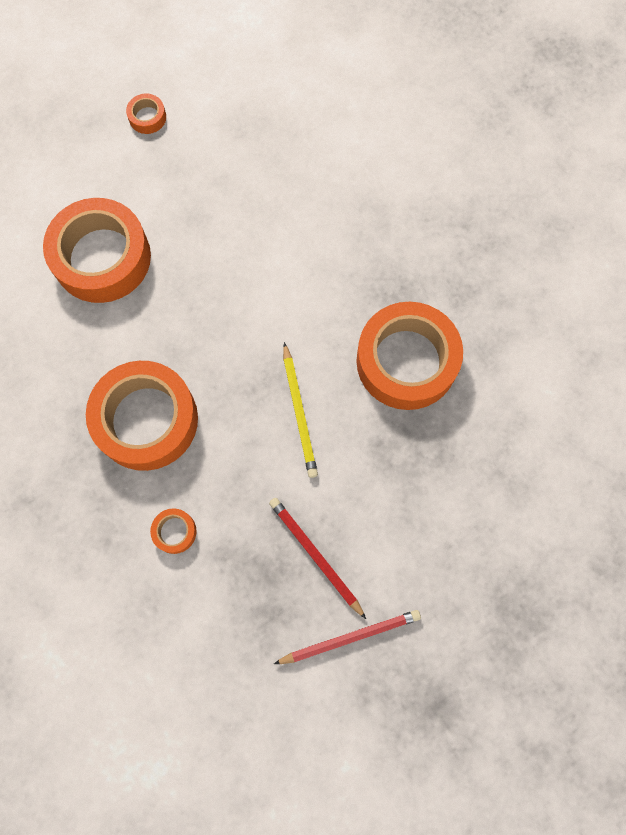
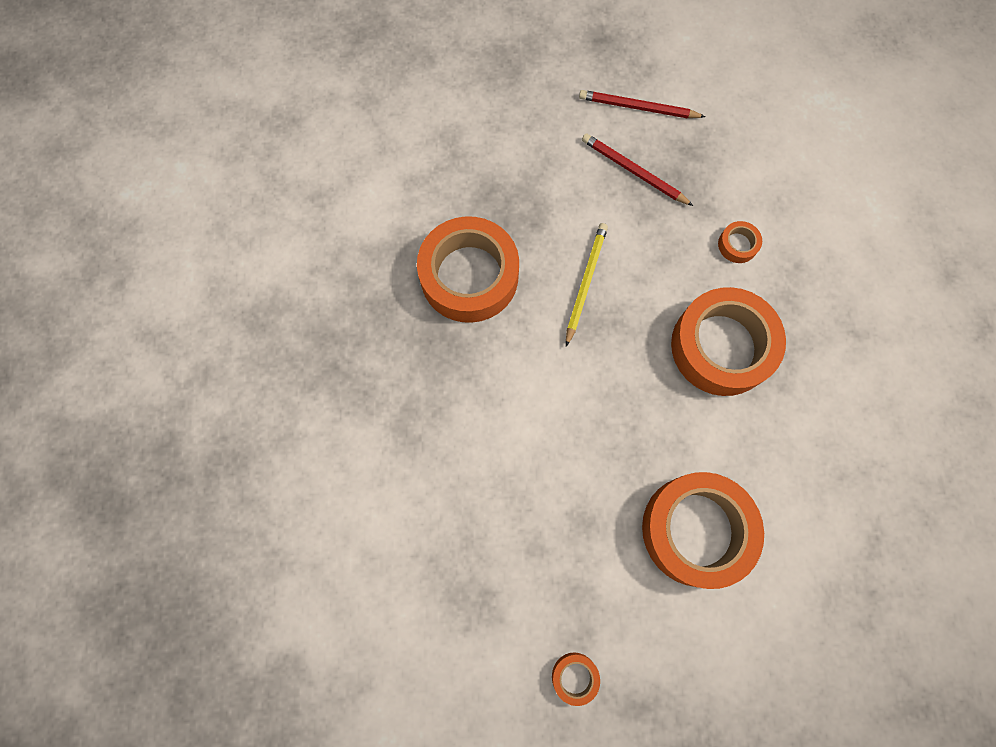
camera: 150 degrees left, 0 degrees up
red pencil [269,498,366,619] -> red pencil turned 135 degrees clockwise [582,133,693,206]

